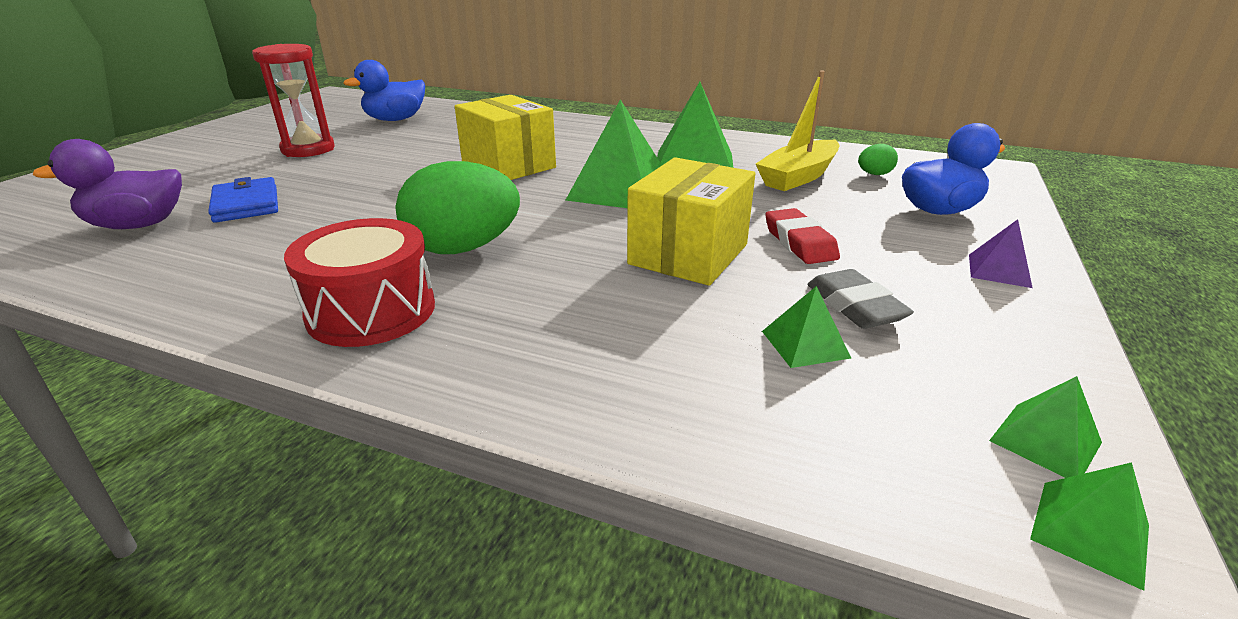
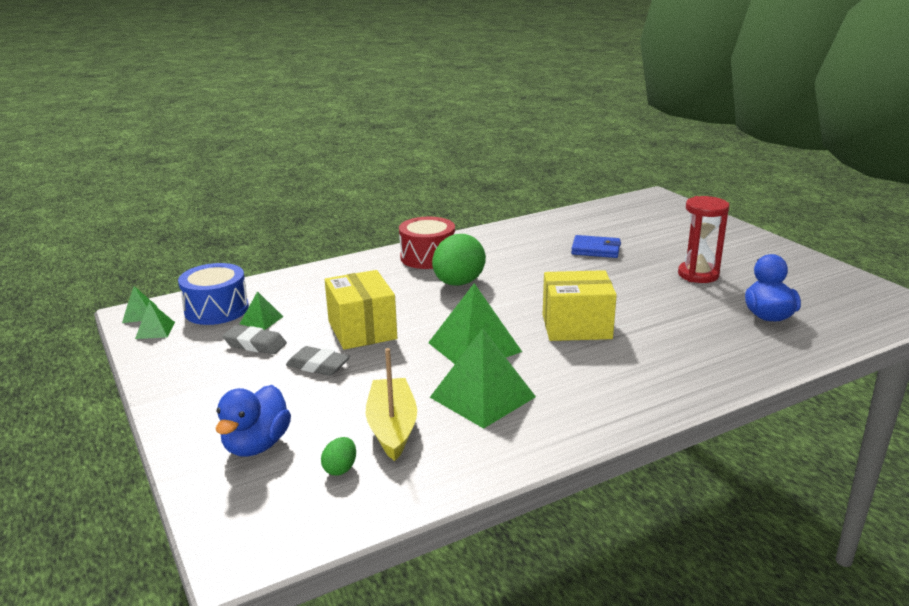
camera: 130 degrees right, 5 degrees down
purple duck [33,139,182,229] -> none
red eraser [766,208,840,264] -> grey eraser [286,346,350,376]
purple pyramid [969,219,1033,288] -> none
none -> blue drum [178,263,249,325]

